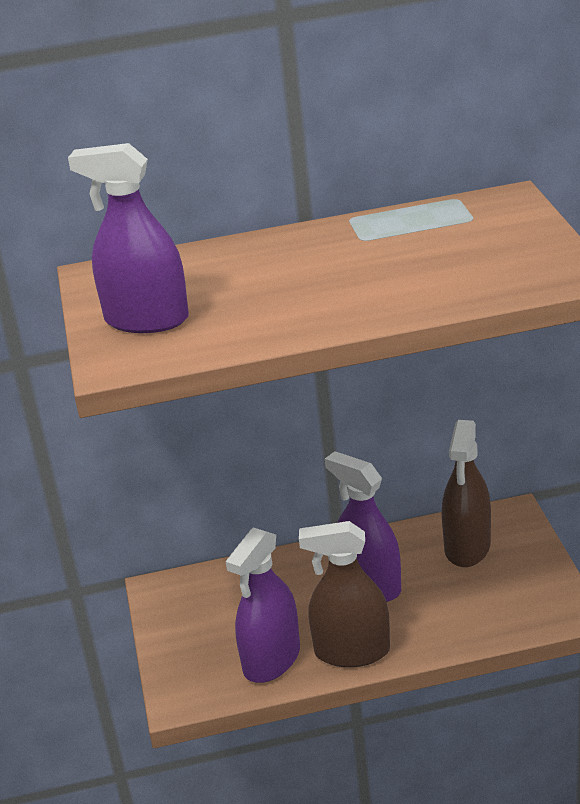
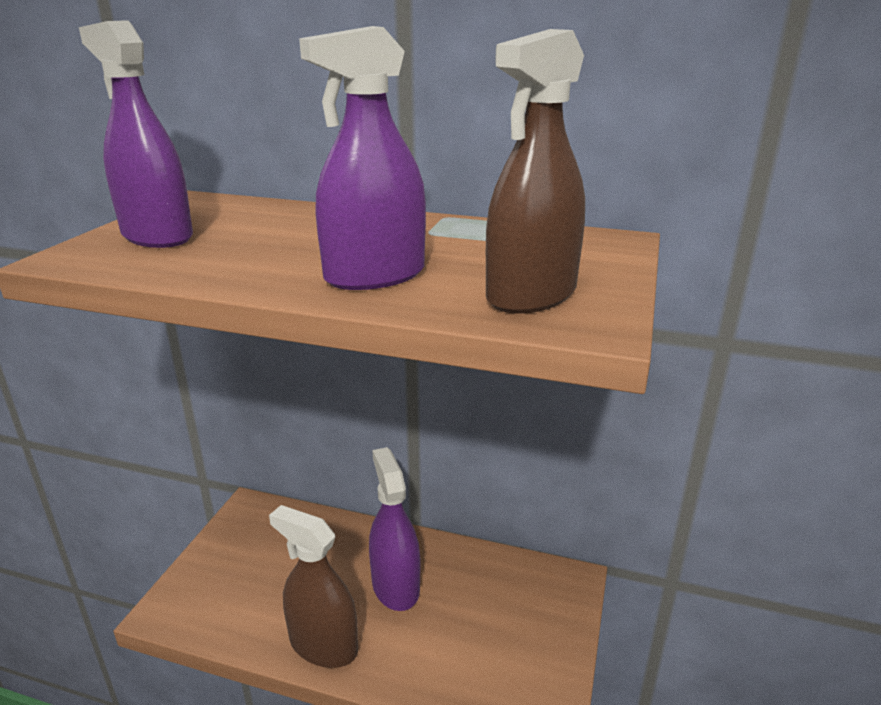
camera: 25 degrees right, 5 degrees down
purple spray bottle [226,527,300,683] -> purple spray bottle moved to [299,26,426,290]
brown spray bottle [442,420,491,567] -> brown spray bottle moved to [486,29,585,313]

